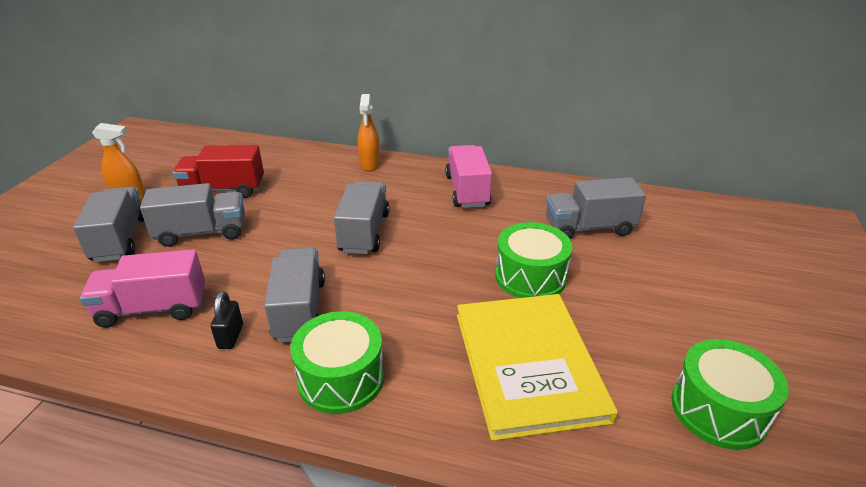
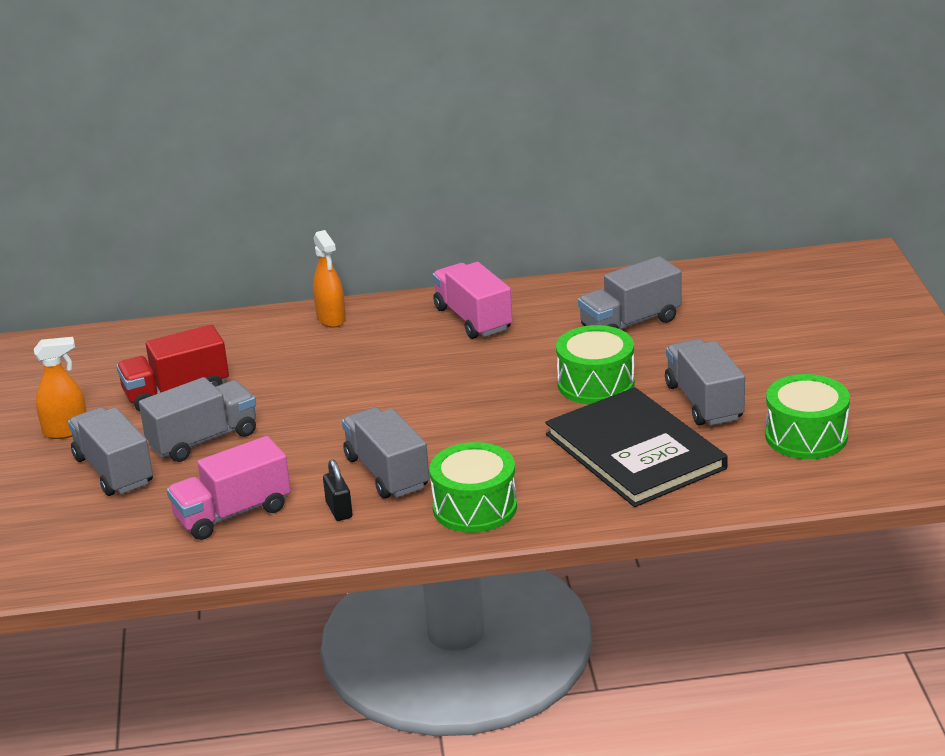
camera: 20 degrees left, 5 degrees down
grey truck [334,181,390,254] -> grey truck moved to [665,339,745,425]
yellow book [457,294,618,441] -> black book [545,387,728,507]

